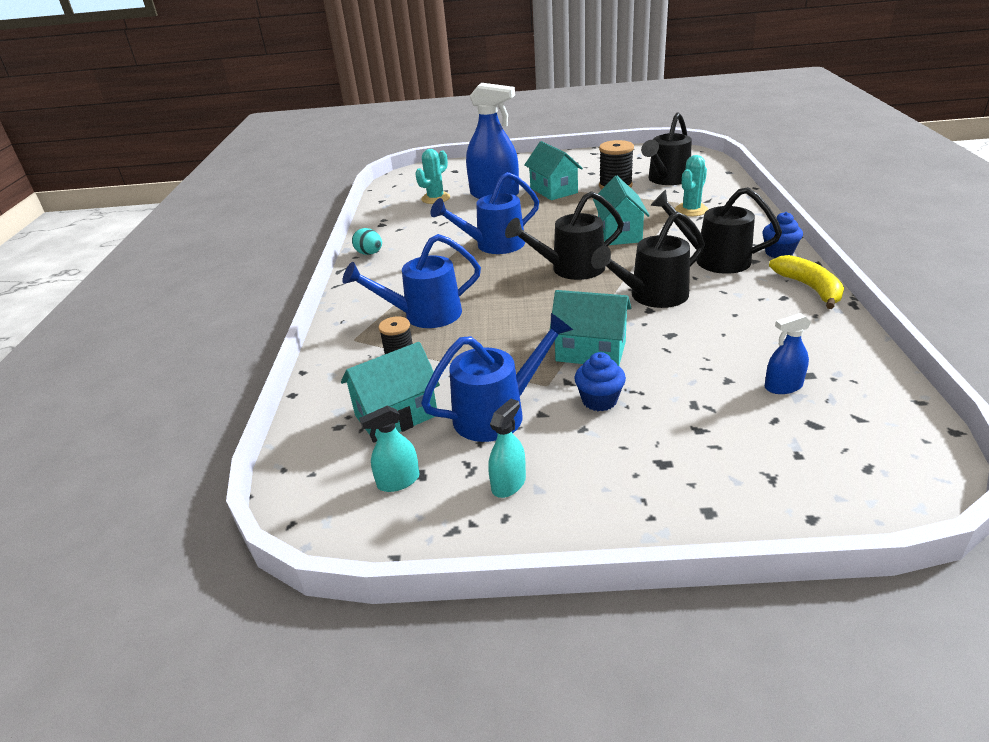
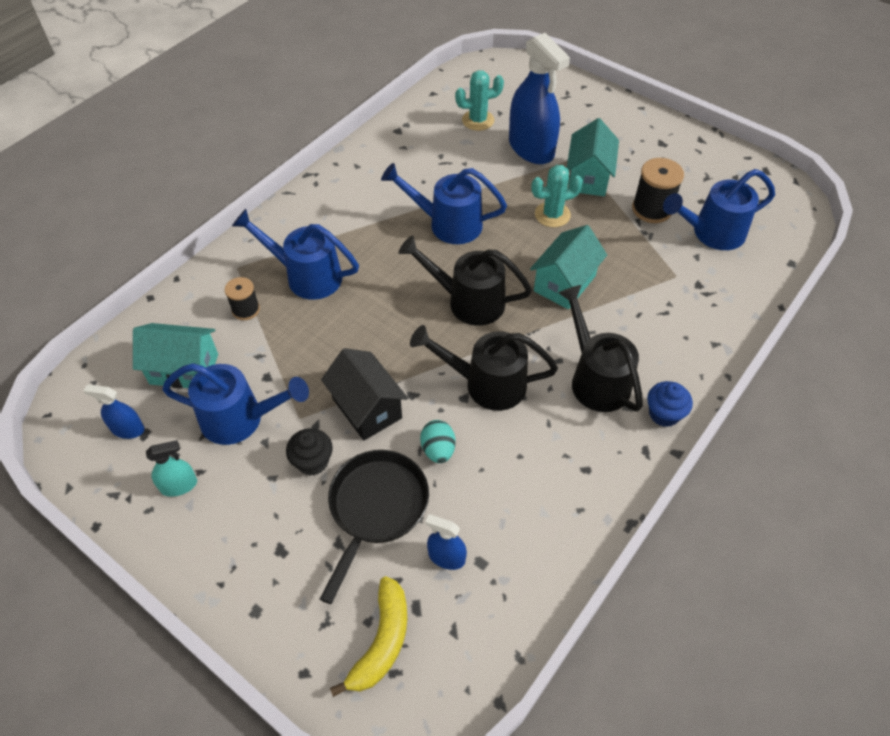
camera: 35 degrees right, 20 degrees up
turquoise egg [352,228,382,255] -> turquoise egg moved to [420,420,455,463]
turquoise spray bottle [359,406,419,492] -> blue spray bottle [84,385,145,439]
turquoise house [550,290,631,366] -> black house [321,348,408,441]
blue cupcake [574,352,626,411] -> black cupcake [286,428,333,475]
black watering can [641,112,691,185] -> blue watering can [663,169,775,250]
turquoise cactus [675,155,708,216] -> turquoise cactus moved to [531,165,583,227]
yellow banana [769,255,844,309] -> yellow banana moved to [330,576,407,697]
none -> black pan [320,450,429,604]

